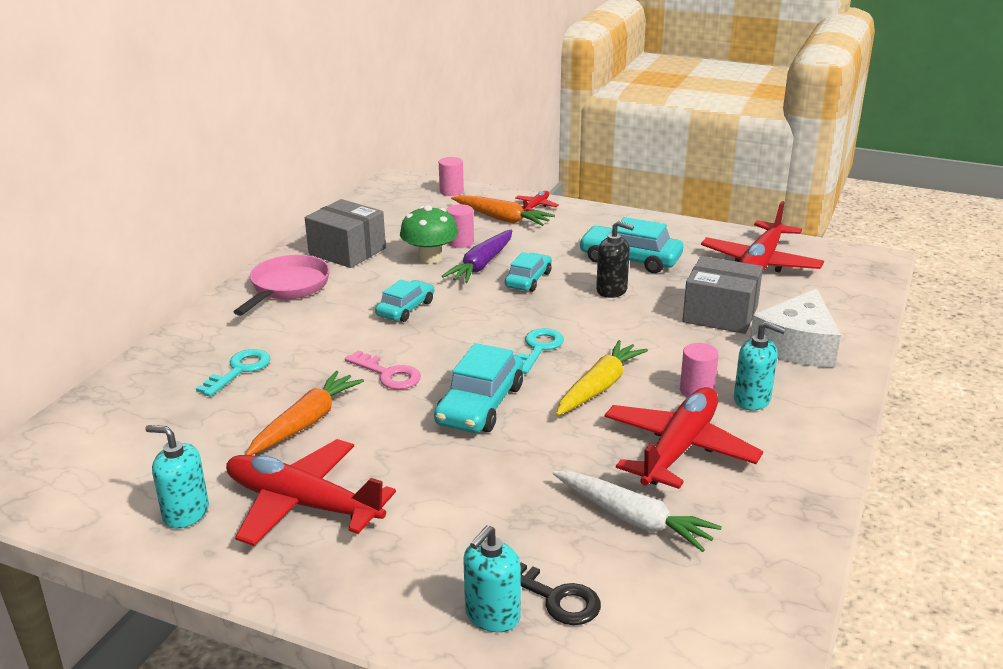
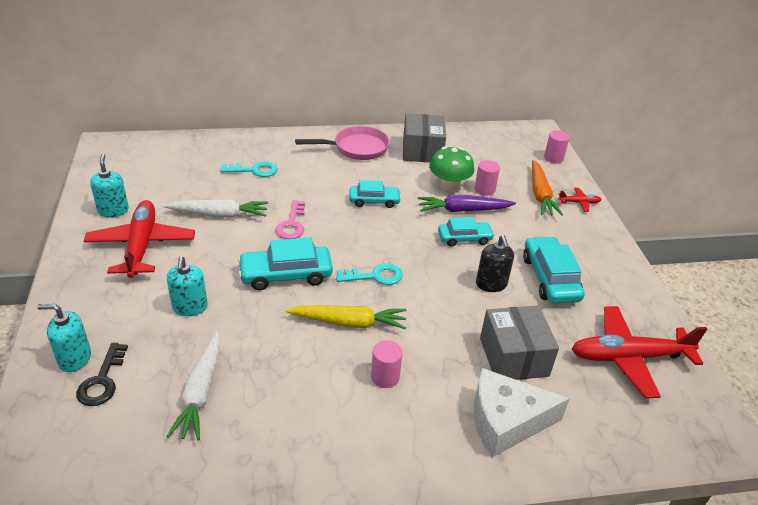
camera: 55 degrees right, 10 degrees up
orange carrot [245,371,364,455] -> white carrot [163,200,268,218]
red plane [604,387,763,489] -> none
turquoise soap dispenser [734,321,786,411] -> turquoise soap dispenser moved to [167,256,208,316]

